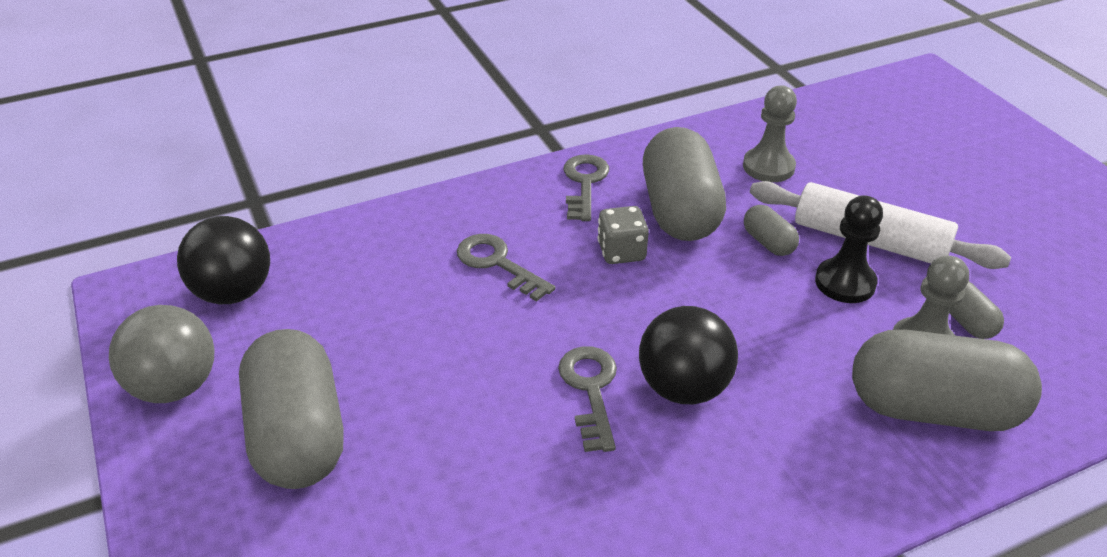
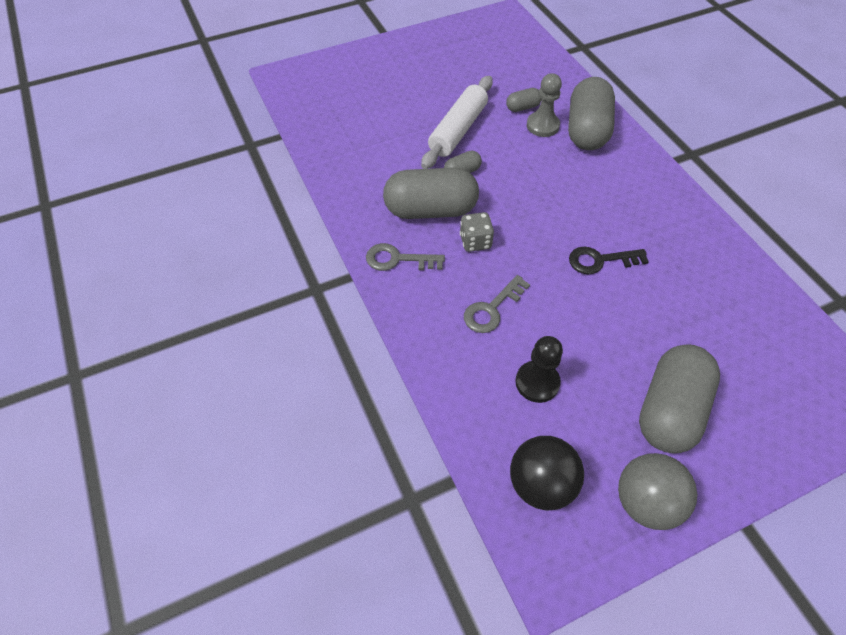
camera: 90 degrees left, 15 degrees up
grey capsule [239,329,344,489] -> grey capsule turned 45 degrees counterclockwise [639,344,720,454]
grey key [558,346,617,452] -> black key [569,247,649,274]
black ball [639,306,738,405] -> none
grey pawn [743,85,797,182] -> none
black pawn [815,195,883,303] -> black pawn moved to [516,336,563,403]

